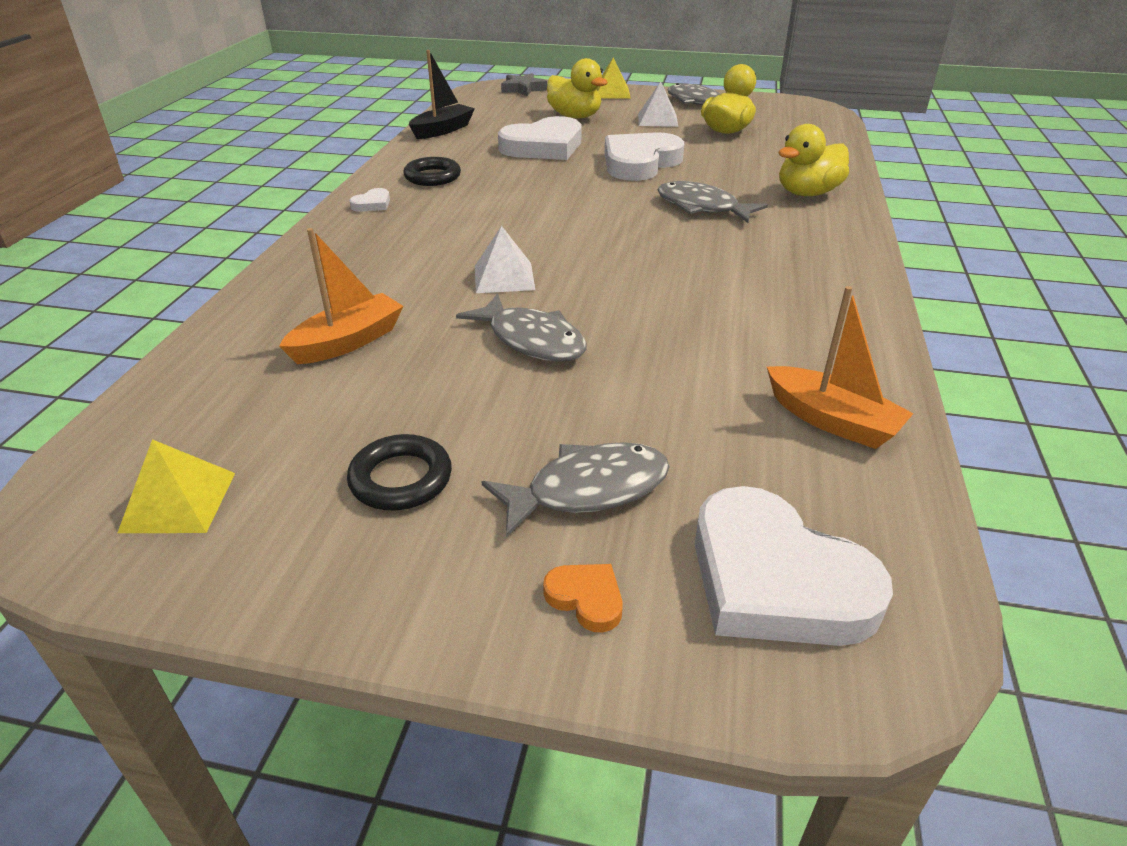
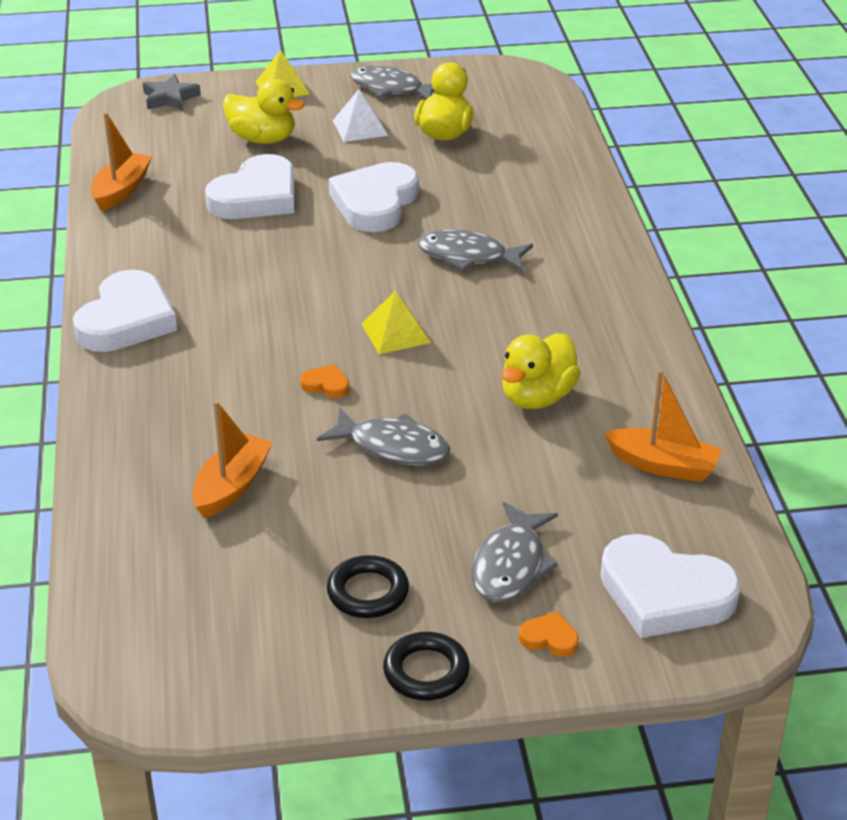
camera: 20 degrees left, 0 degrees up
yellow pyramid [117,439,235,533] -> yellow pyramid moved to [361,291,431,354]
white heart [349,188,390,212] -> white heart [73,270,177,352], size x2.39
black ring [403,157,461,186] -> black ring moved to [383,632,470,700]
black boat [409,50,475,139] -> orange boat [91,112,152,211]
white pyramid [475,226,535,293] -> orange heart [300,364,349,398]
grey fish [481,442,670,537] -> grey fish turned 150 degrees clockwise [472,502,558,602]
yellow duck [779,124,849,196] -> yellow duck moved to [502,333,581,409]

